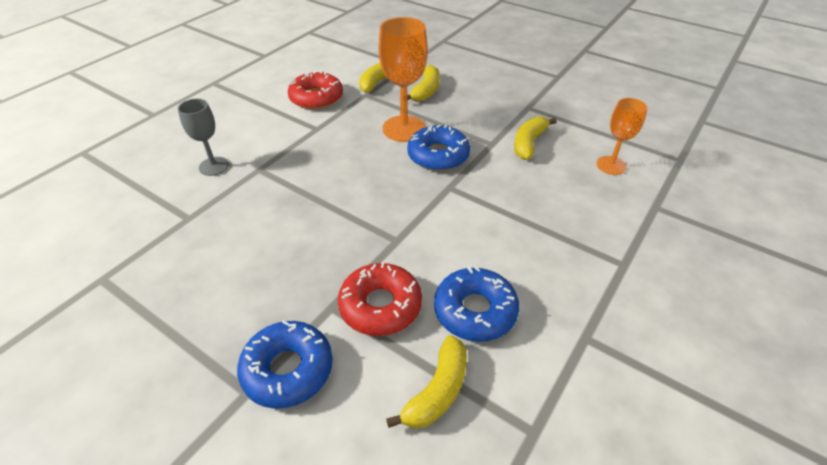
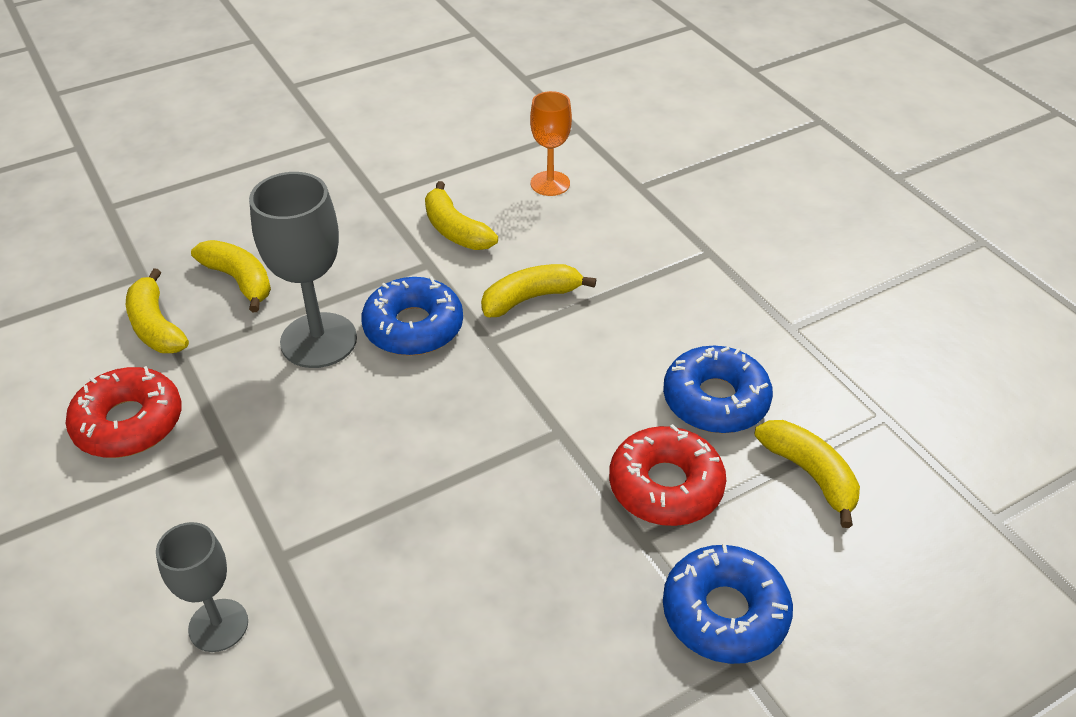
camera: 65 degrees left, 0 degrees up
orange goblet [379,17,428,142] -> grey goblet [249,172,357,368]
none -> yellow banana [481,264,596,317]

